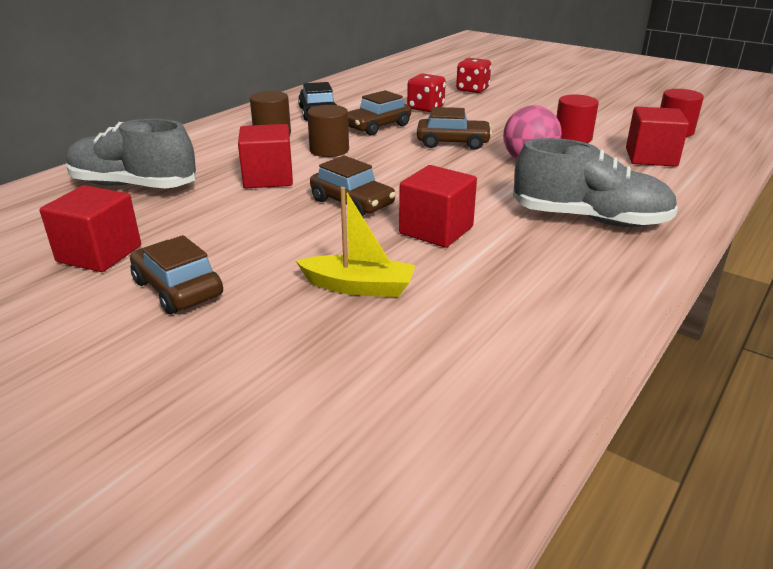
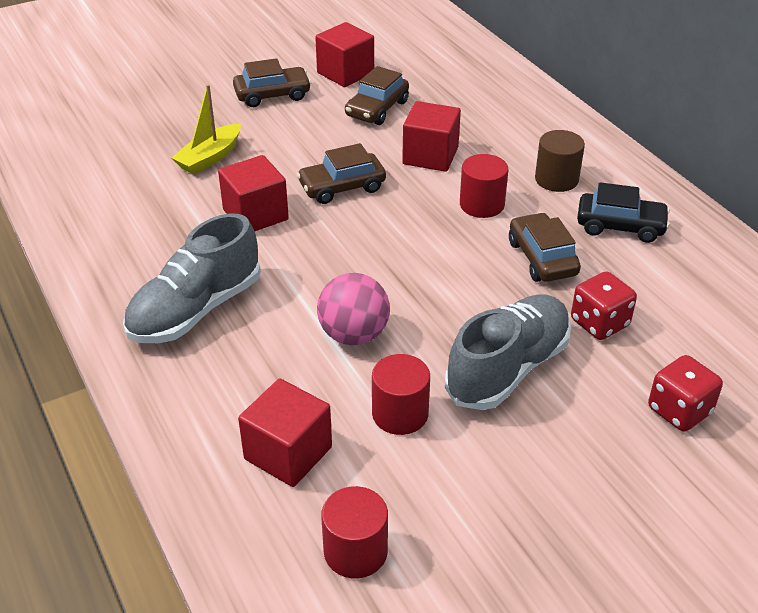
camera: 115 degrees right, 10 degrees up
grey shoe [66,119,196,189] -> grey shoe moved to [445,295,571,410]
brown cylinder [307,105,349,157] -> red cylinder [460,154,508,218]
brown car [417,107,492,150] -> brown car moved to [345,66,409,125]

